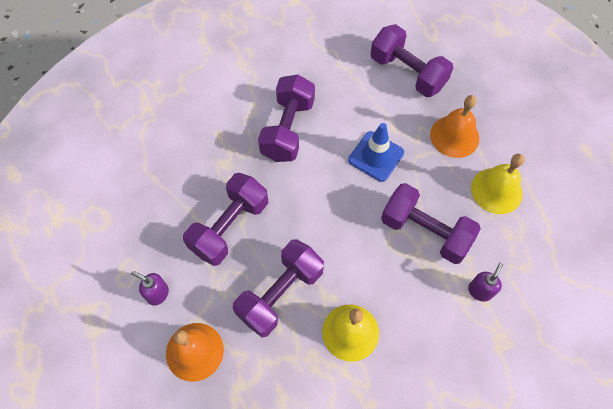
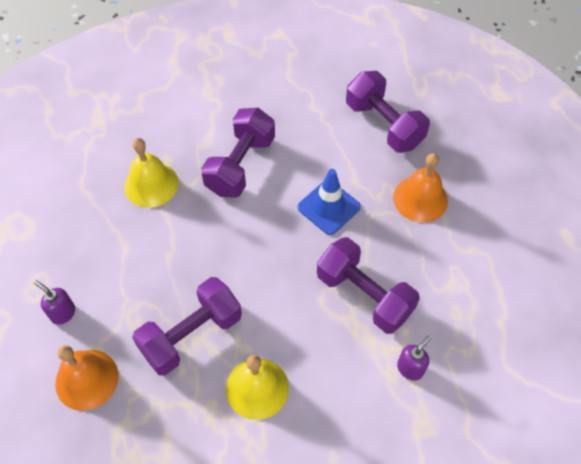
camera: 10 degrees right, 5 degrees down
purple dumbbell [183,173,268,266] -> none
yellow bell [471,154,524,214] -> yellow bell moved to [124,138,178,208]

